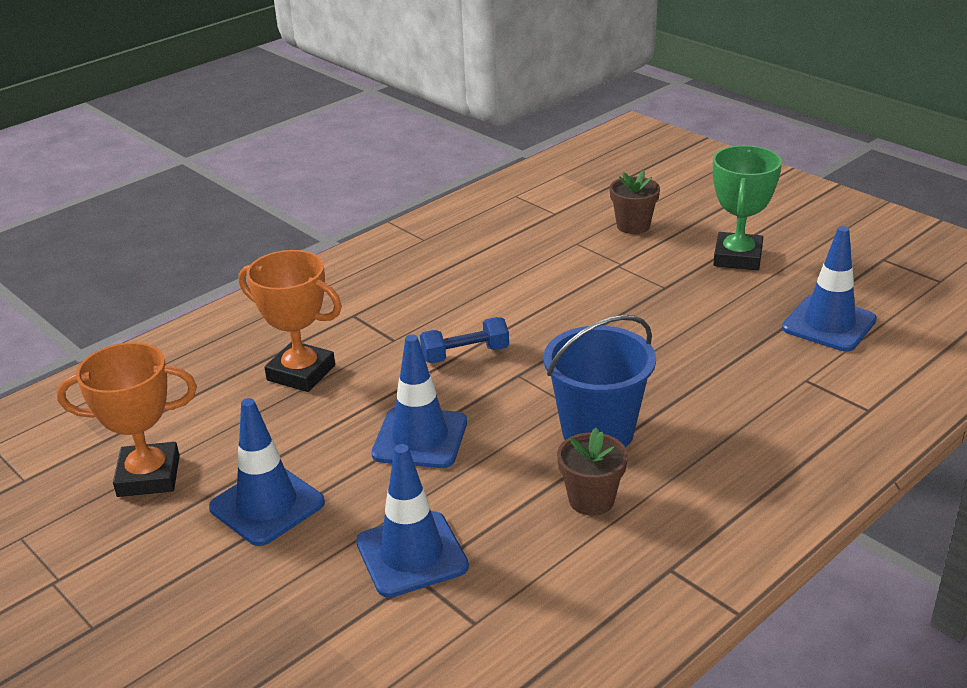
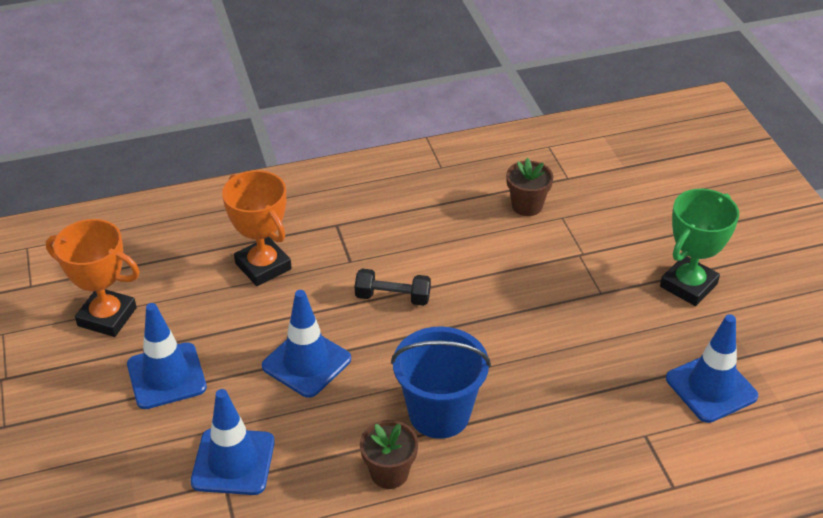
camera: 25 degrees right, 10 degrees up
blue dumbbell [420,317,509,364] -> black dumbbell [355,269,431,306]
brown flower pot [610,170,660,234] -> brown flower pot moved to [506,158,554,216]

